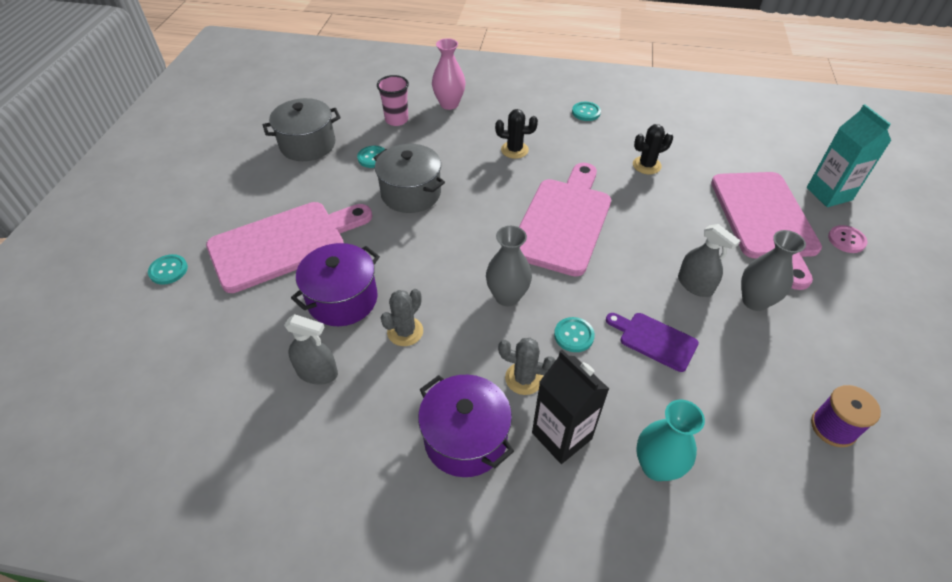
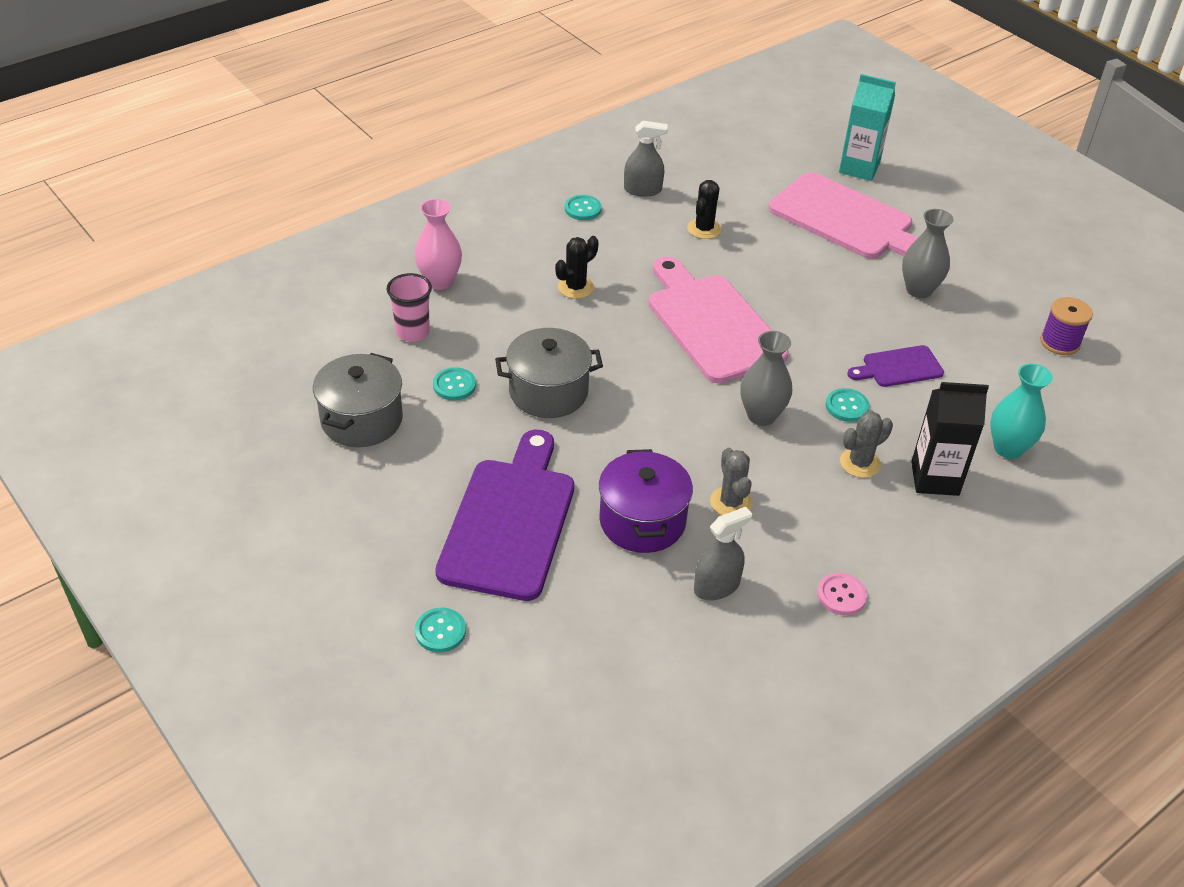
camera: 50 degrees left, 5 degrees down
pink cutting board [206,202,372,293] -> purple cutting board [435,430,574,601]
purple pot [418,375,514,477] -> none
grey spray bottle [678,224,740,297] -> grey spray bottle moved to [624,121,668,197]
pink button [828,225,868,253] -> pink button moved to [817,573,867,615]

